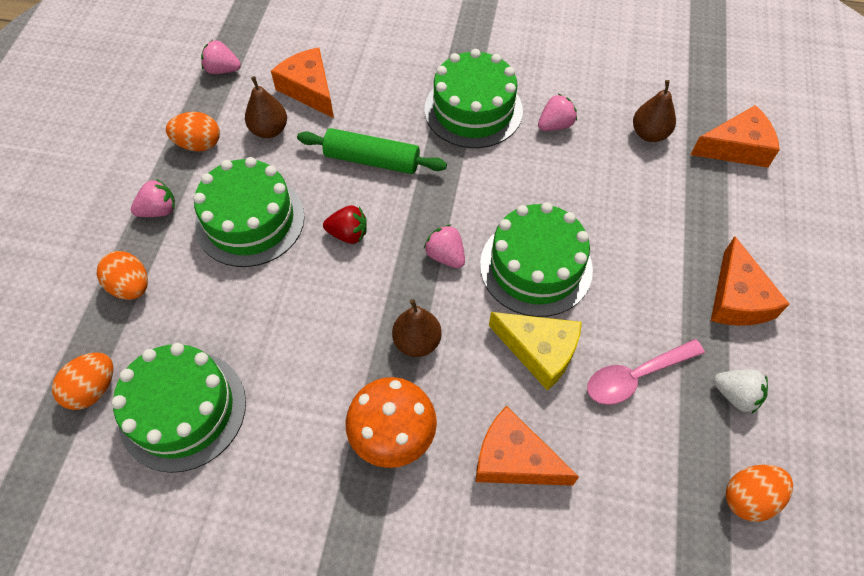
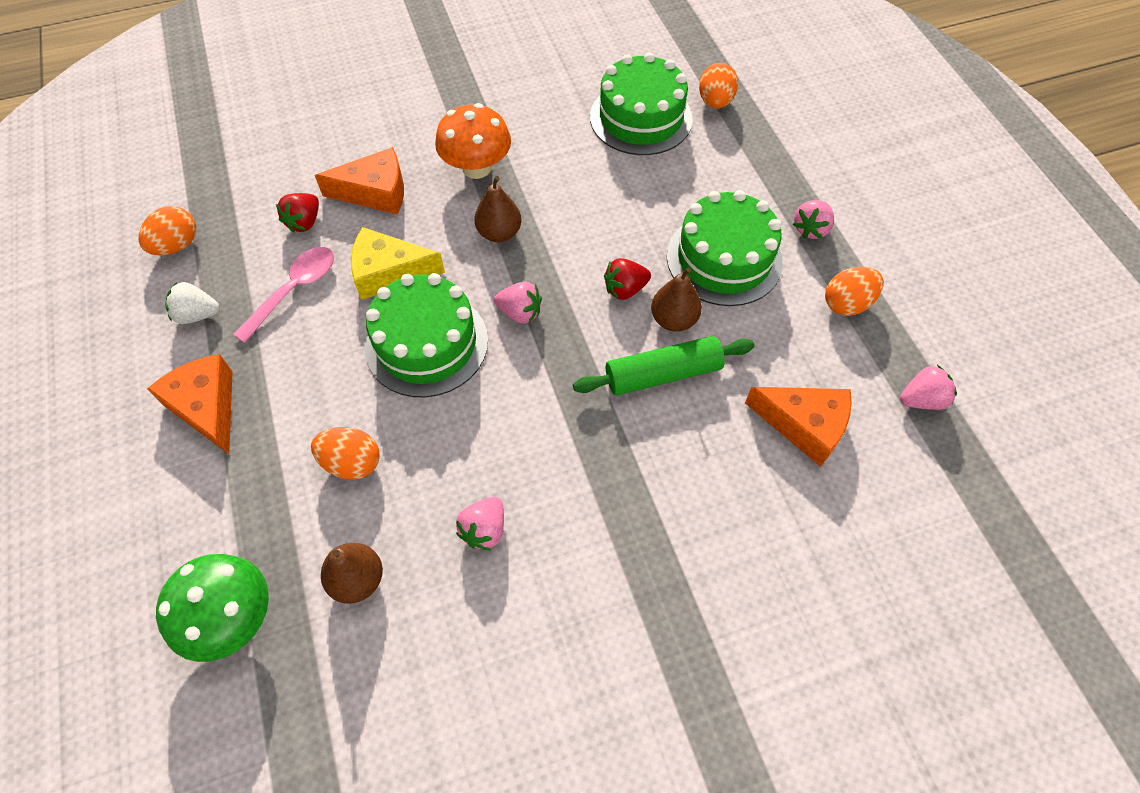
camera: 150 degrees right, 0 degrees up
orange egg [97,251,148,300] -> orange egg moved to [311,427,380,480]
brown pear [245,76,287,138] -> brown pear moved to [651,268,702,332]
green cake [425,49,523,148] -> none
orange cheese [691,105,780,168] -> green mushroom [156,554,269,662]
none -> red strawberry [276,193,319,233]

